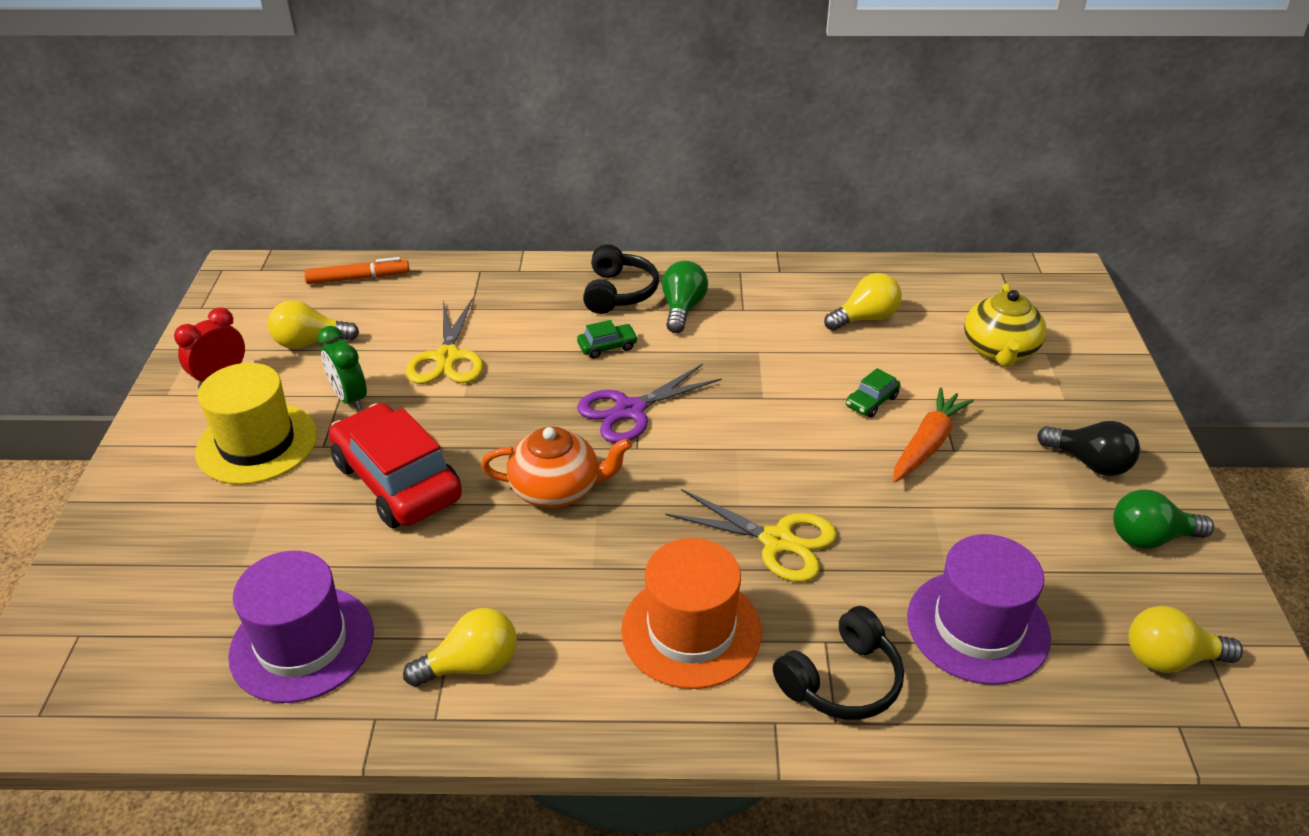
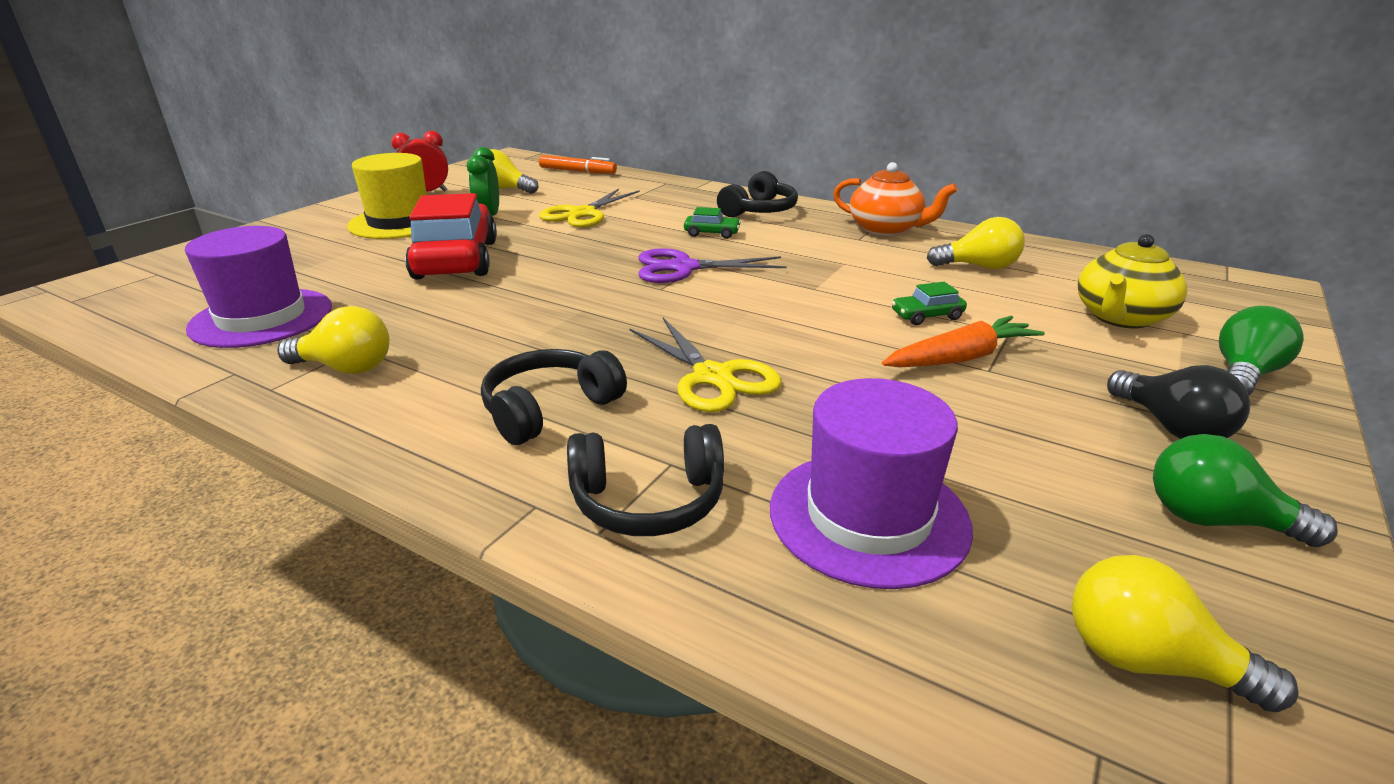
camera: 30 degrees right, 10 degrees down
orange teapot [481,426,632,508] -> orange teapot moved to [833,162,958,236]
orange hat [621,538,762,689] -> black headphones [481,349,627,445]
green light bulb [662,261,708,333] -> green light bulb moved to [1219,306,1304,395]

